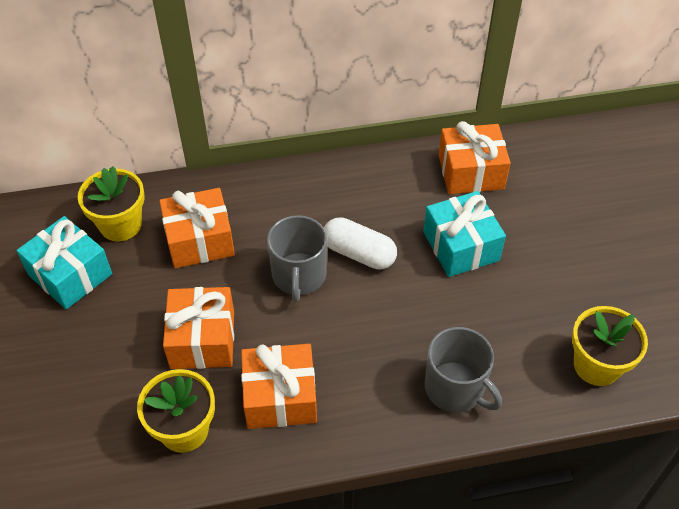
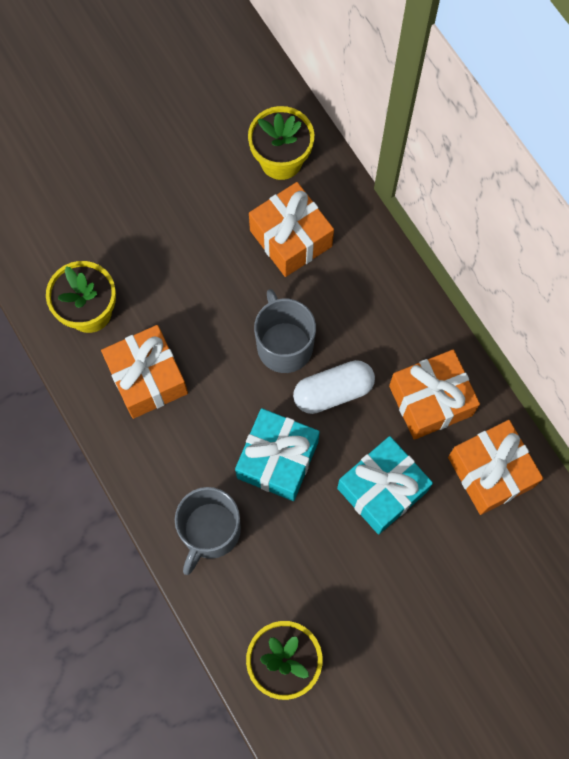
camera: 70 degrees right, 20 degrees up
turquoise gift [16,216,112,309] -> turquoise gift moved to [235,408,320,501]
orange gift [163,287,234,369] -> orange gift moved to [389,349,480,440]
grey mug [267,215,327,302] -> grey mug turned 90 degrees clockwise [254,289,316,373]
white capsule [324,217,397,270] -> white capsule turned 60 degrees clockwise [293,360,375,414]

